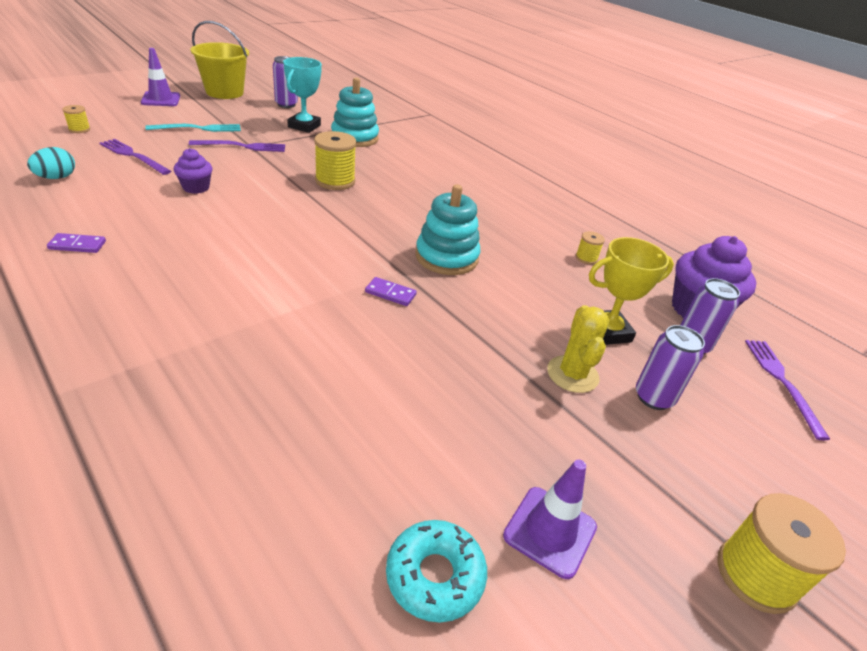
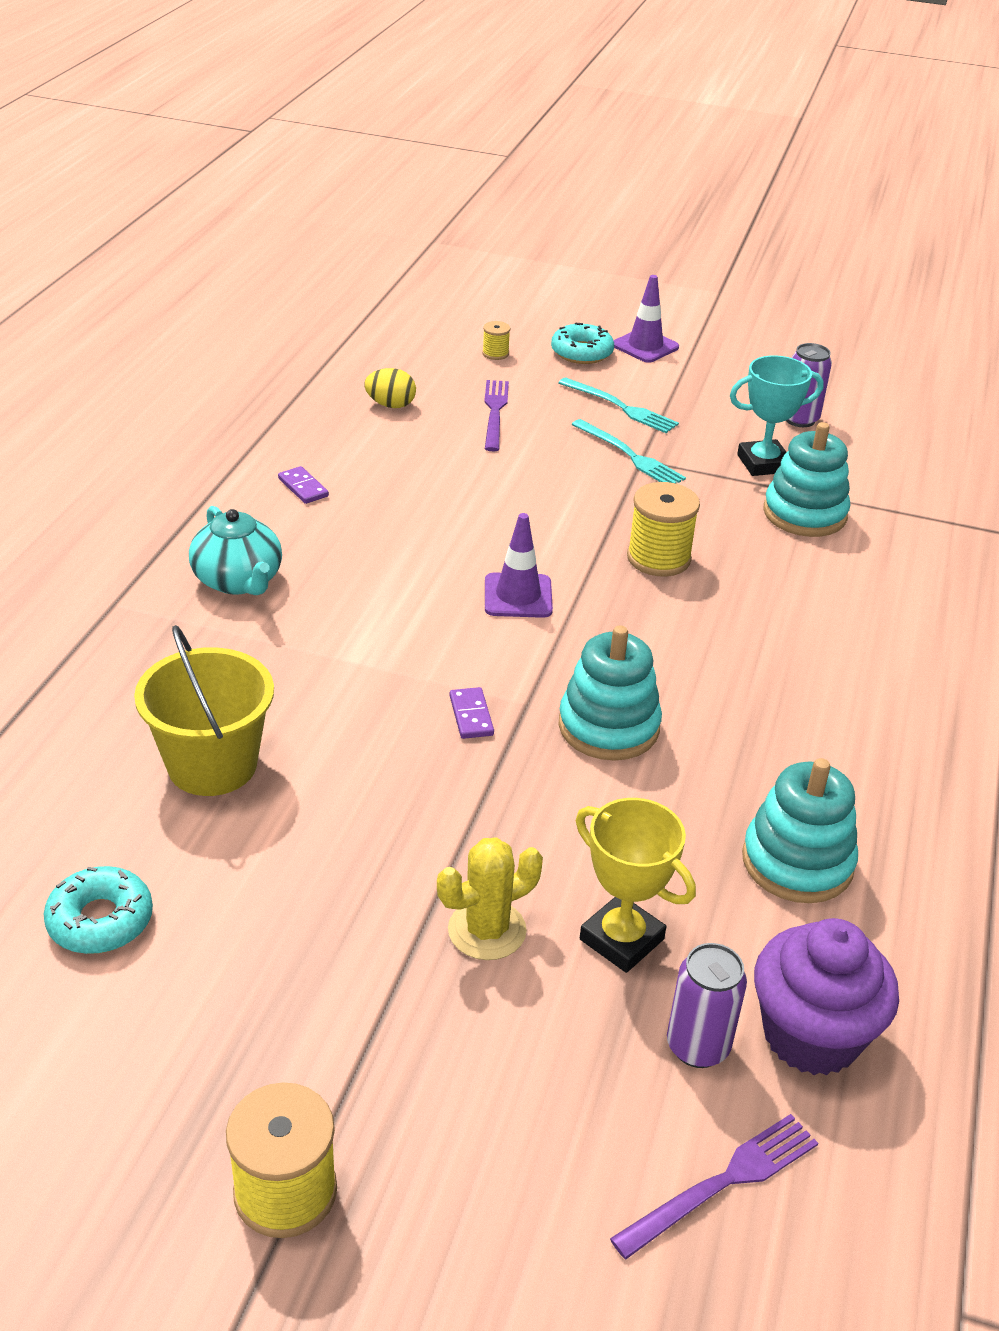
camera: 60 degrees right, 0 degrees up
turquoise egg [27,147,75,179] -> yellow egg [364,368,416,408]
purple cupcake [174,148,212,194] -> none
purple fork [189,140,285,152] -> turquoise fork [571,419,686,483]
yellow bucket [190,21,249,99] -> yellow bucket moved to [134,625,274,796]
purple traffic cone [503,459,597,579] -> purple traffic cone moved to [485,513,553,618]
yellow spool [576,231,605,264] -> turquoise stacking toy [742,758,858,903]
purple can [636,325,705,410] -> none
none -> turquoise teapot [189,506,282,595]
none -> turquoise donut [551,322,614,364]

